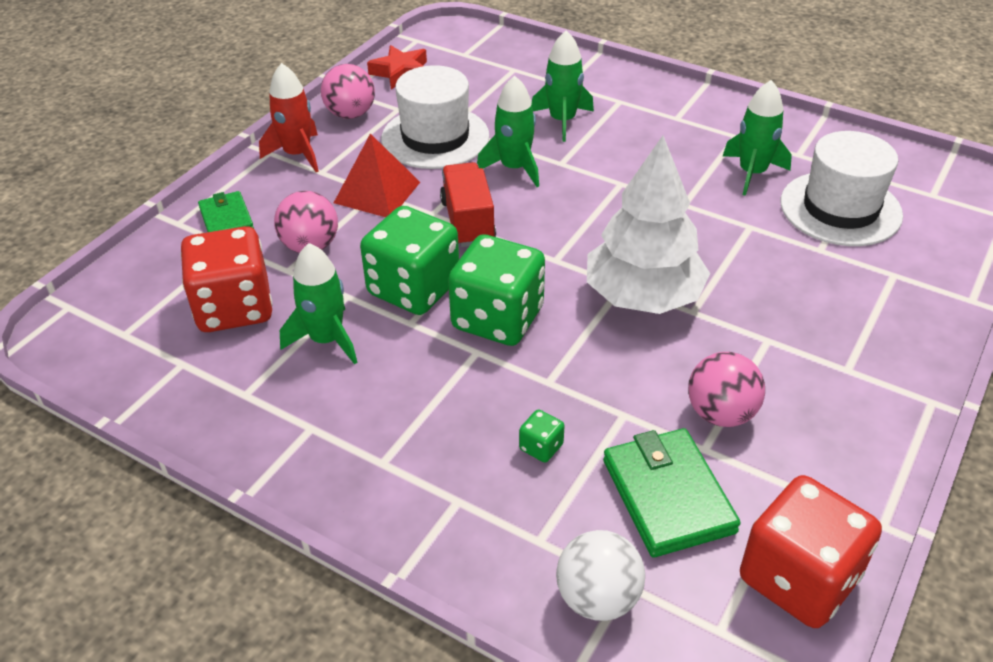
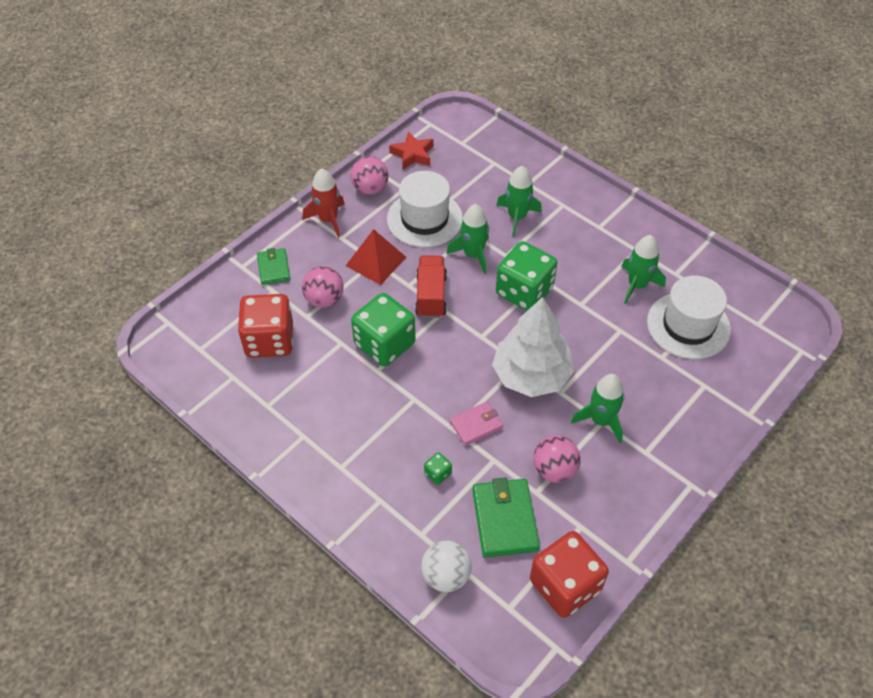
camera: 10 degrees right, 10 degrees up
green rocket [280,243,358,365] -> green rocket moved to [571,374,625,443]
green dice [448,235,545,346] -> green dice moved to [496,241,557,311]
none -> pink wallet [450,402,503,446]

